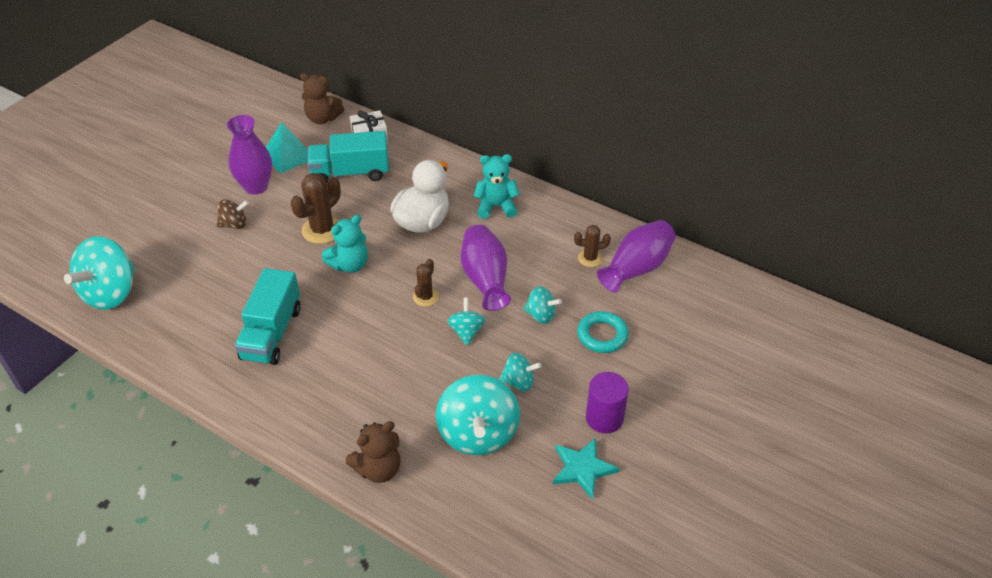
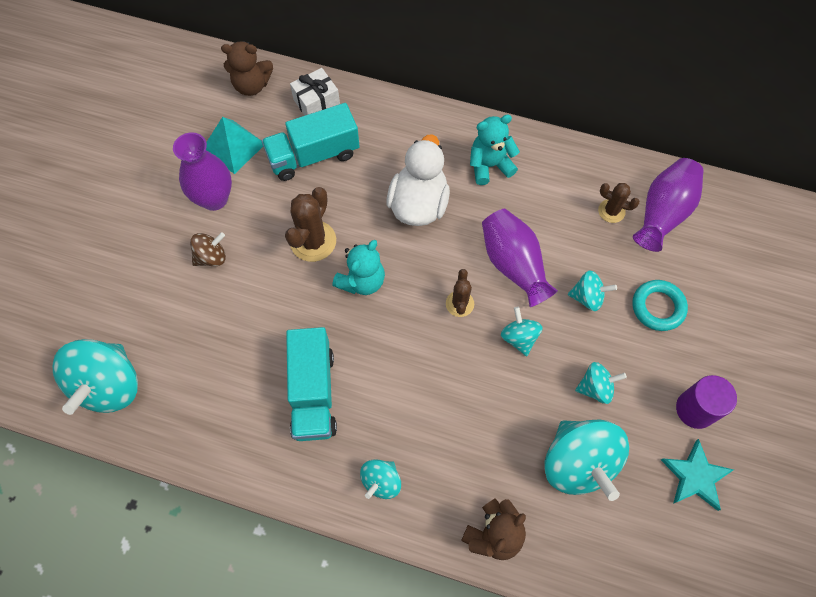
camera: 15 degrees left, 20 degrees up
brown cactus [574,225,611,267] -> brown cactus turned 45 degrees clockwise [598,183,640,223]
none -> turquoise spinning top [360,459,401,499]

